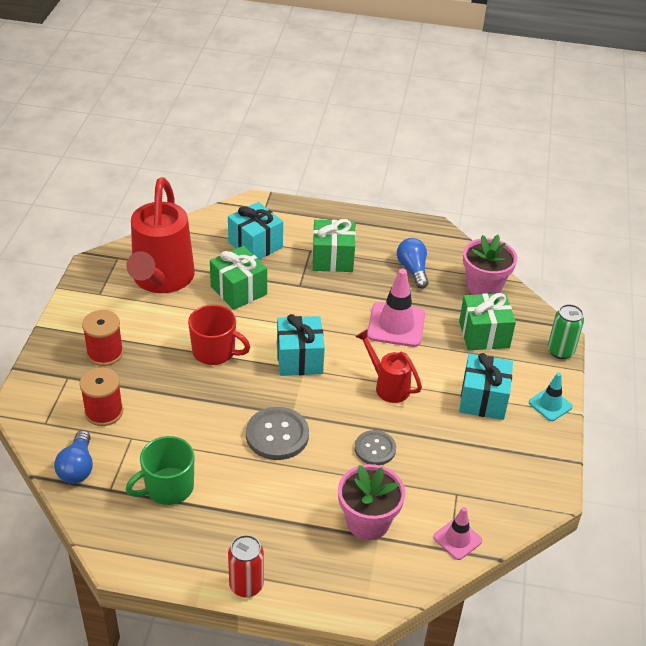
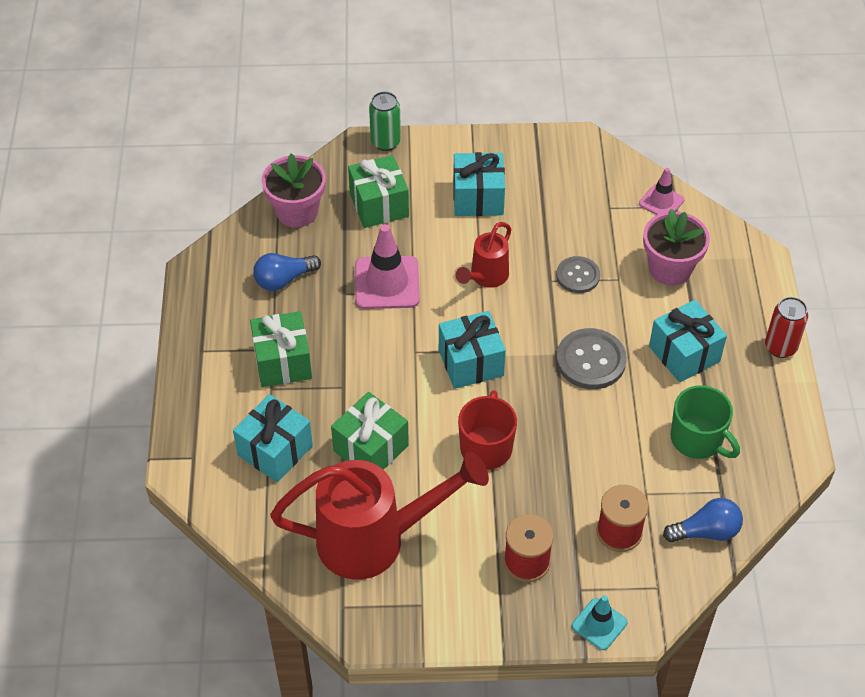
camera: 100 degrees left, 10 degrees up
turquoise traffic cone [529,372,573,421] -> turquoise traffic cone moved to [572,595,627,650]
none -> turquoise gift [649,300,727,383]

